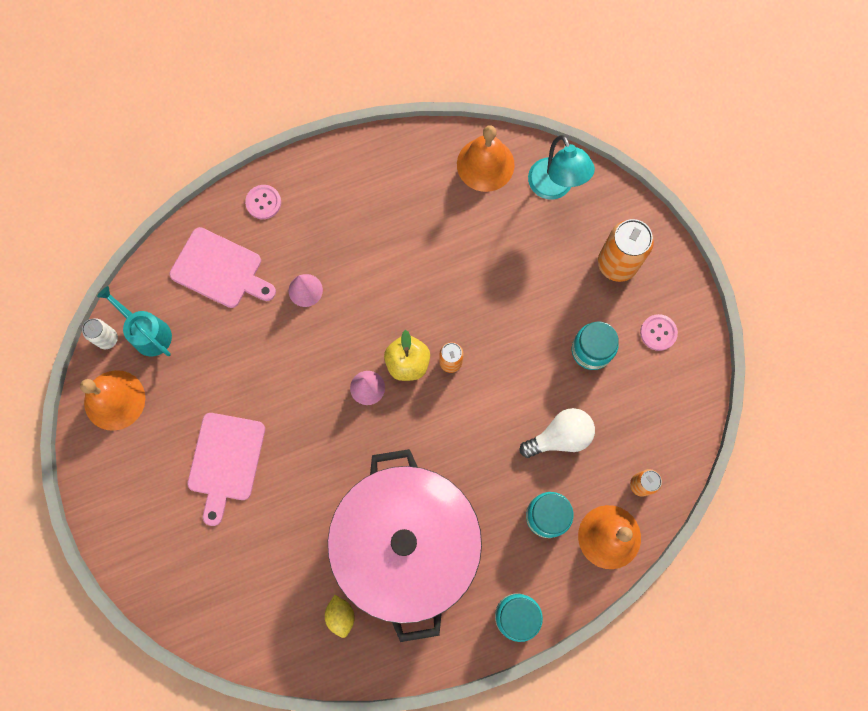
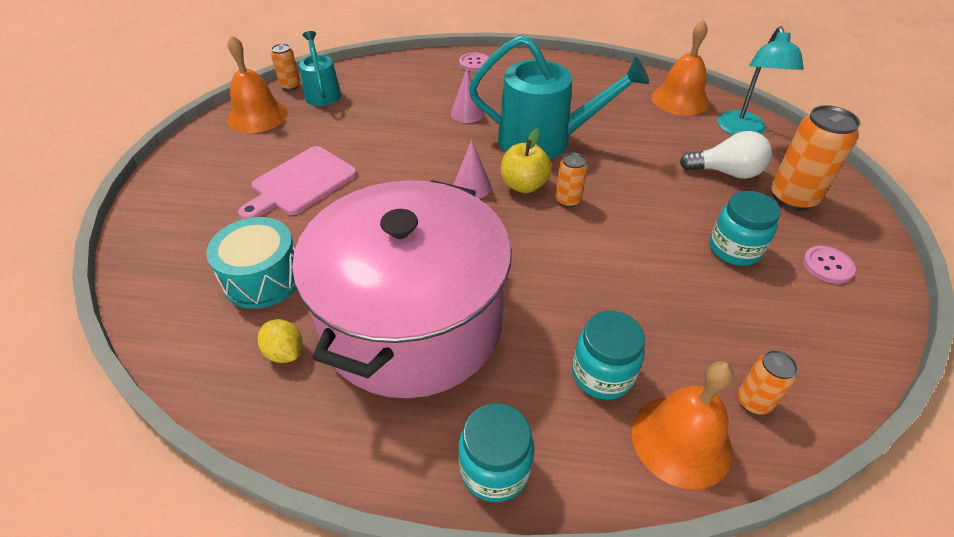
camera: 30 degrees right, 30 degrees down
white can [82,318,118,349] -> orange can [271,43,300,90]
pink cutting board [170,227,276,308] -> none
yellow lemon [325,595,355,638] -> yellow lemon turned 60 degrees counterclockwise [258,319,303,363]
white light bulb [520,408,595,458] -> white light bulb moved to [680,131,772,179]
none -> turquoise drum [206,217,296,309]
none -> turquoise watering can [469,35,649,159]

